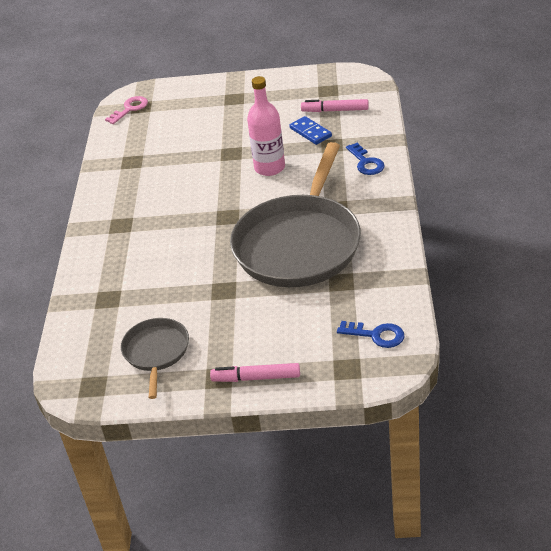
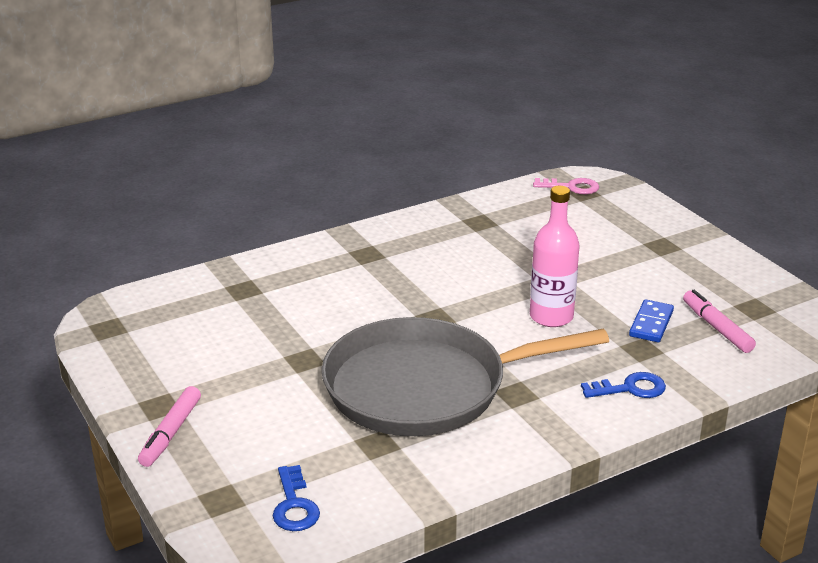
camera: 55 degrees right, 10 degrees down
grey pan [121,318,189,399] -> none
pink marker [210,363,300,382] -> pink marker turned 135 degrees counterclockwise [138,386,201,467]
blue key [346,143,385,175] -> blue key turned 135 degrees counterclockwise [581,372,666,398]

